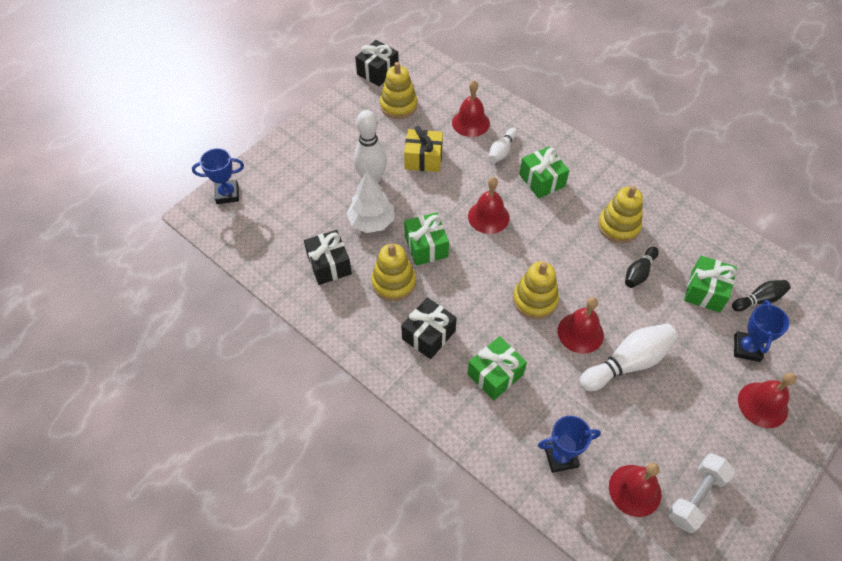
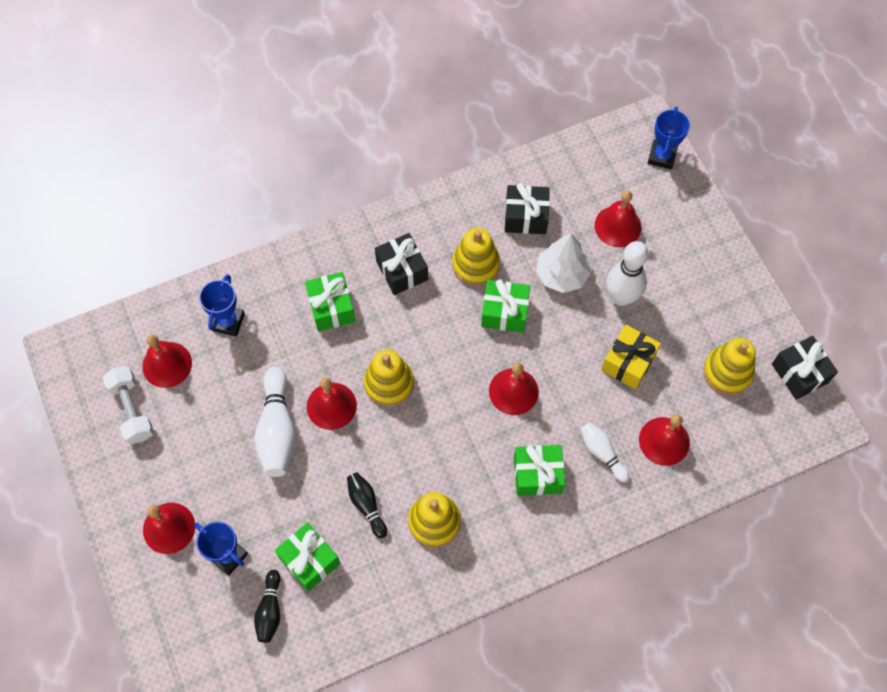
camera: 115 degrees right, 10 degrees up
none -> red bell [595,190,641,247]

